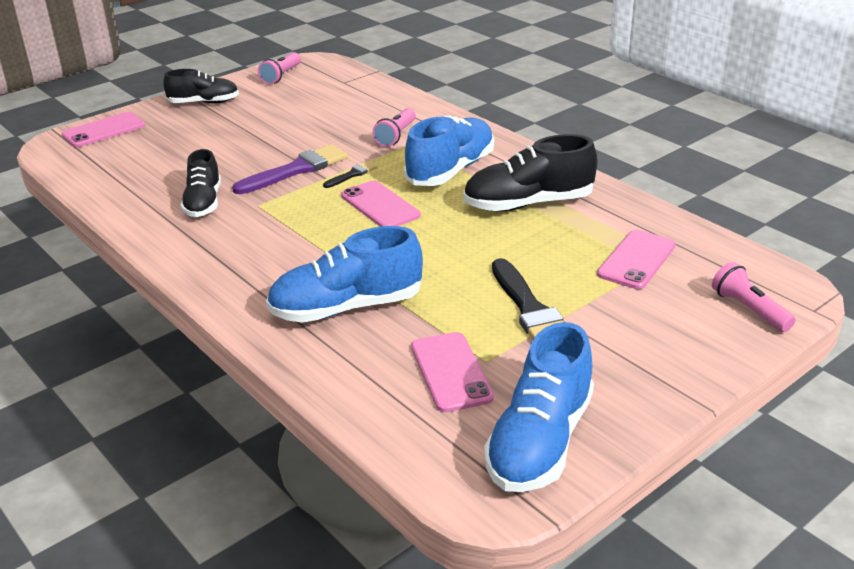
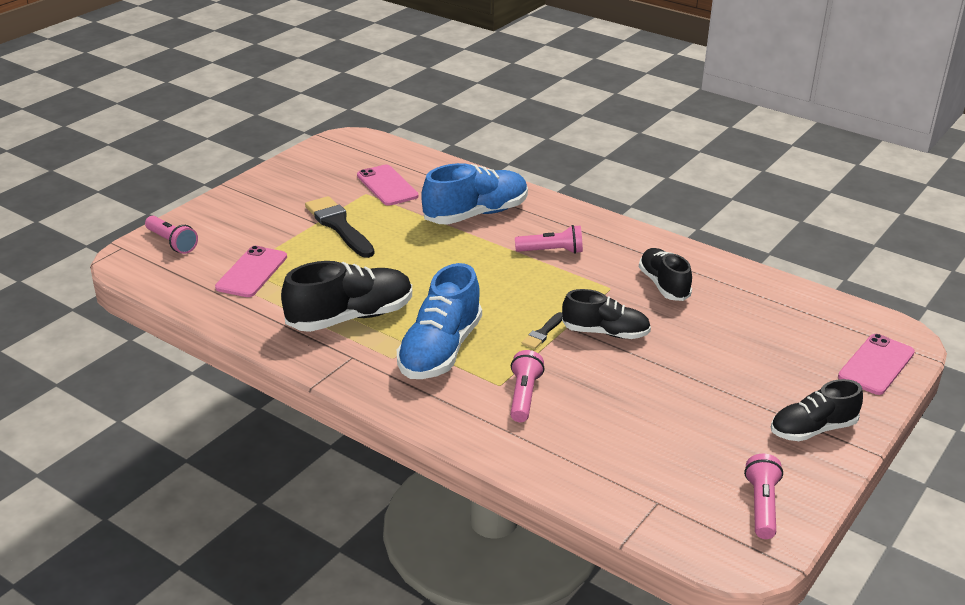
camera: 165 degrees right, 0 degrees up
purple brush [232,144,348,194] -> black shoe [562,289,651,339]
pink phone [341,180,421,227] -> none
blue shoe [484,322,594,492] -> none
none -> pink flashlight [515,225,583,254]

